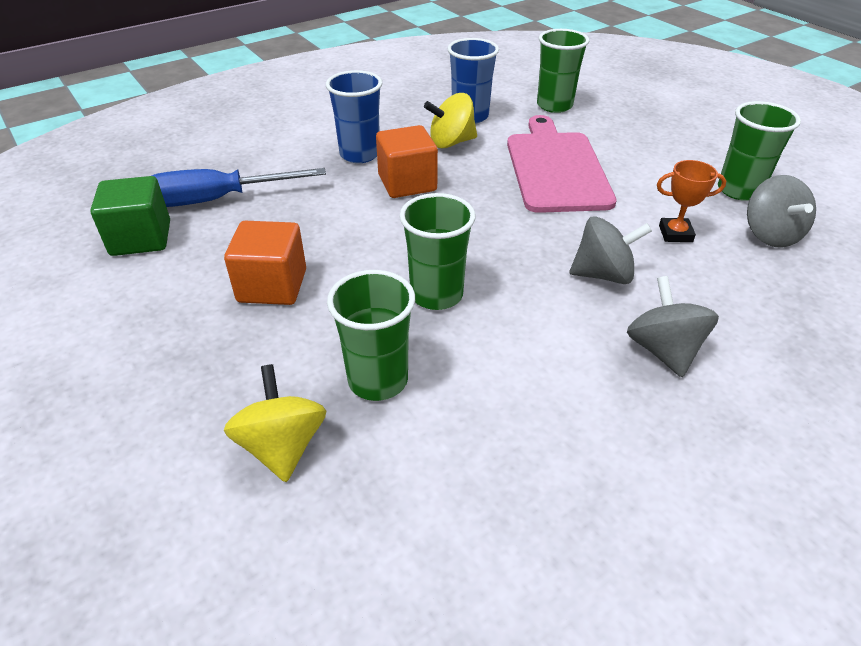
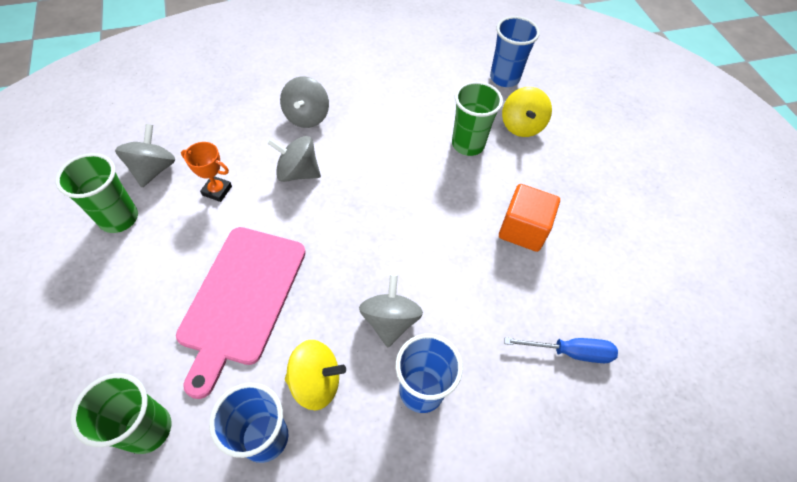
camera: 165 degrees left, 15 degrees up
green cube [90,176,170,256] -> none
blue screwdriver [152,168,326,207] -> blue screwdriver [504,337,618,363], size x0.66
orange cube [376,125,438,198] -> grey spinning top [359,274,423,347]
green cup [400,193,476,310] -> none
none -> blue cup [490,16,540,87]

